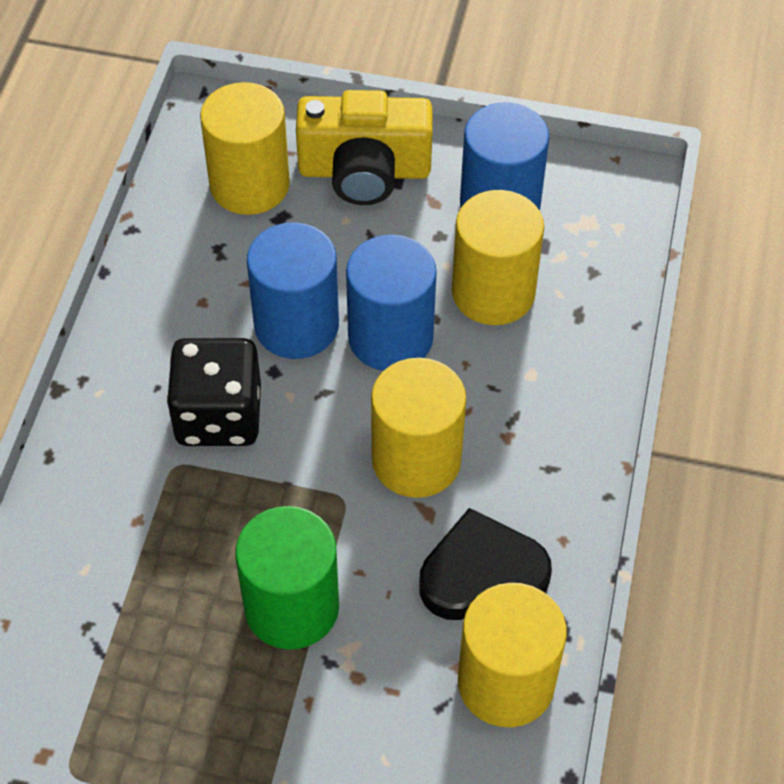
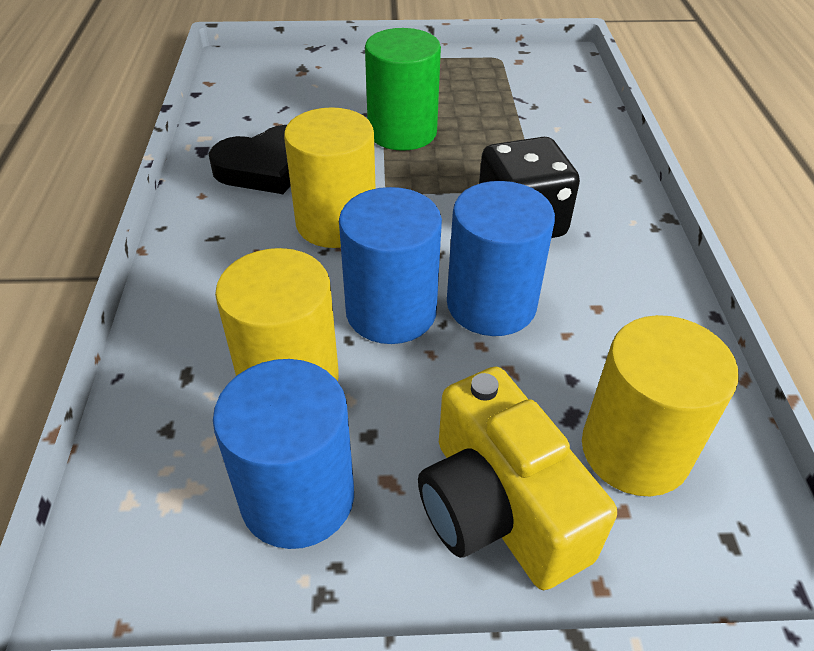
camera: 165 degrees right, 10 degrees down
yellow camera [296,90,433,205] -> yellow camera turned 105 degrees counterclockwise [418,366,617,590]
yellow cylinder [458,583,567,727] -> none

